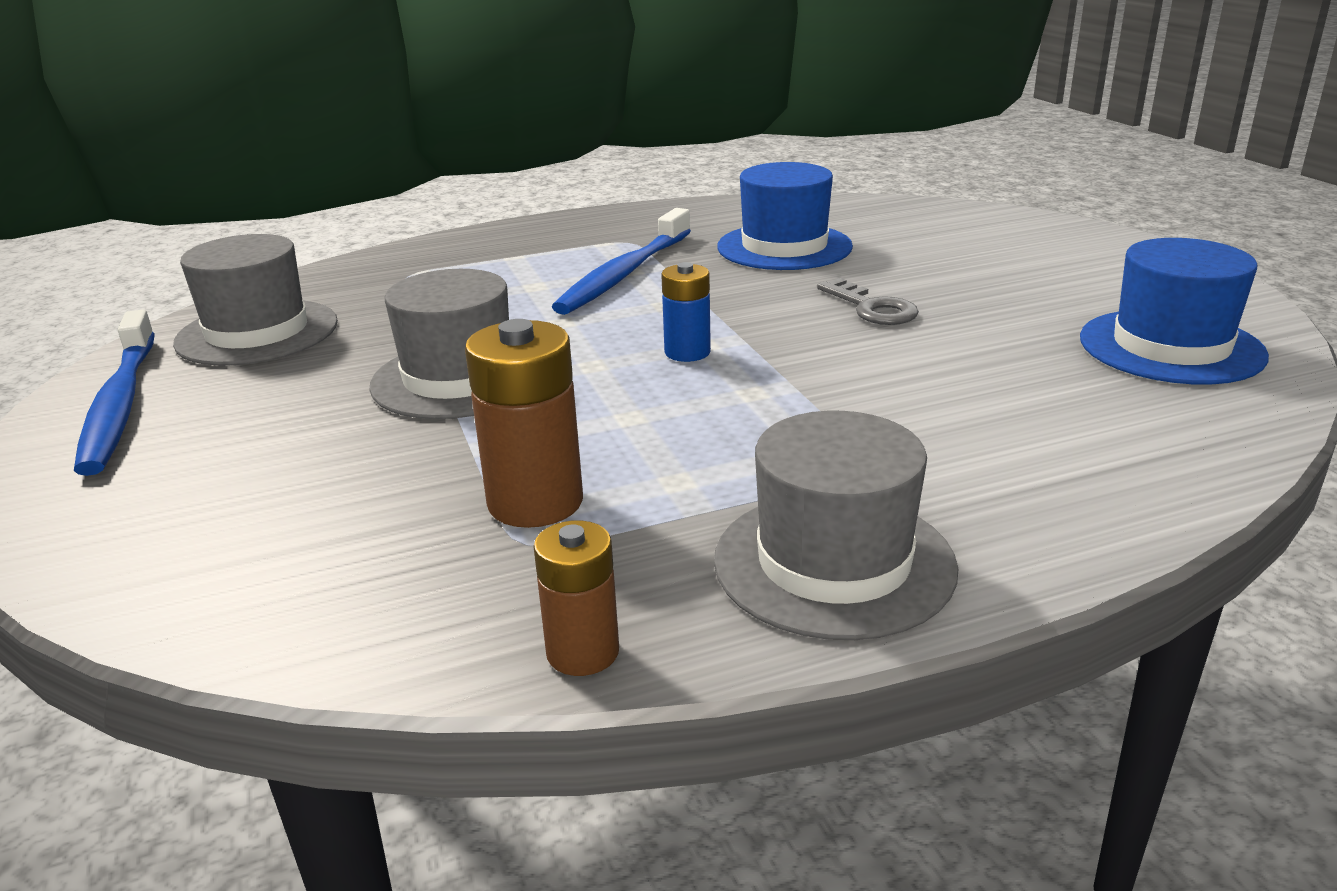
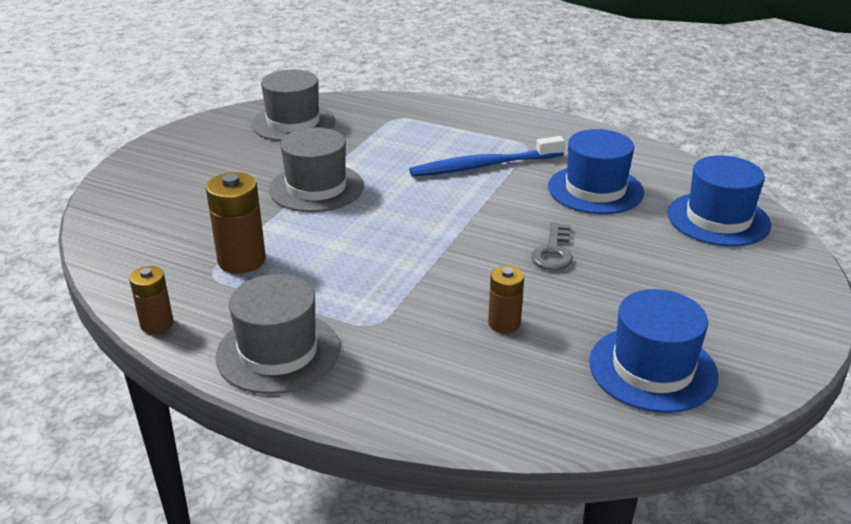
camera: 45 degrees right, 5 degrees up
blue toothbrush [74,309,155,476] -> none
blue battery [661,262,711,362] -> none
none -> brown battery [488,266,524,333]
none -> blue hat [667,155,771,247]

